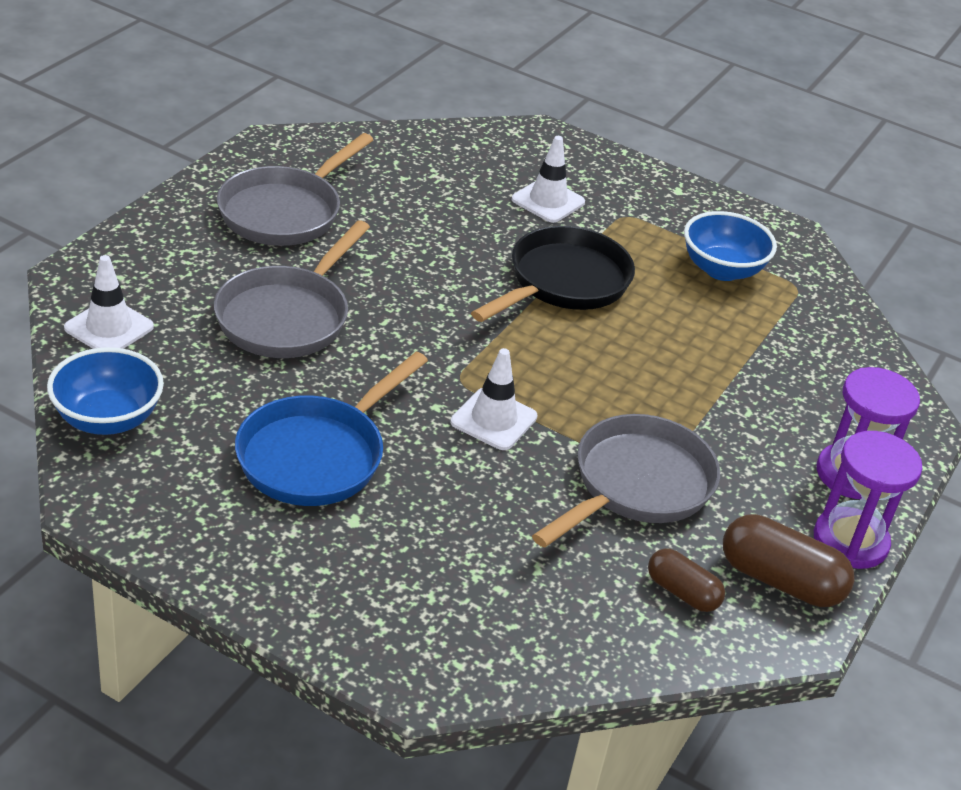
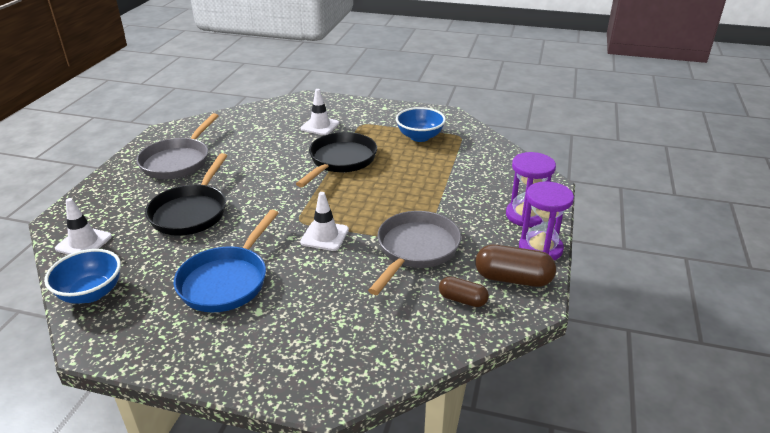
camera: 10 degrees left, 5 degrees down
grey pan [214,220,370,358] -> black pan [145,153,227,236]

